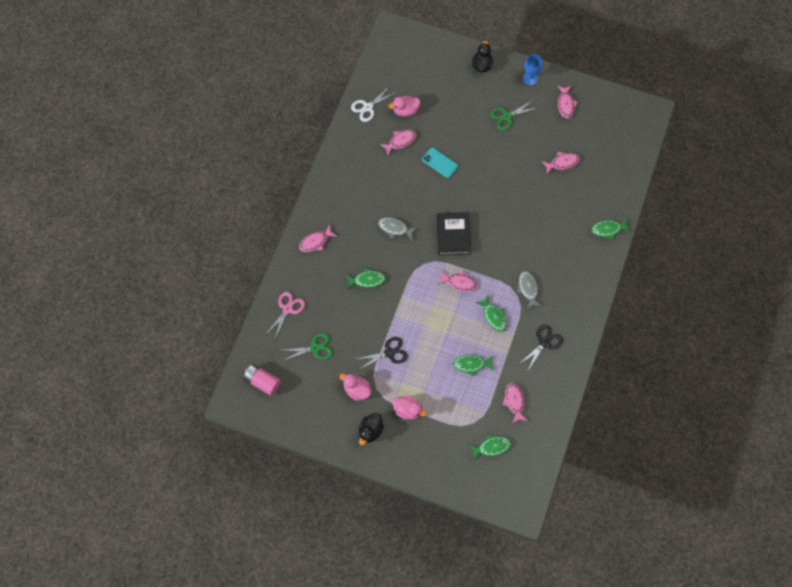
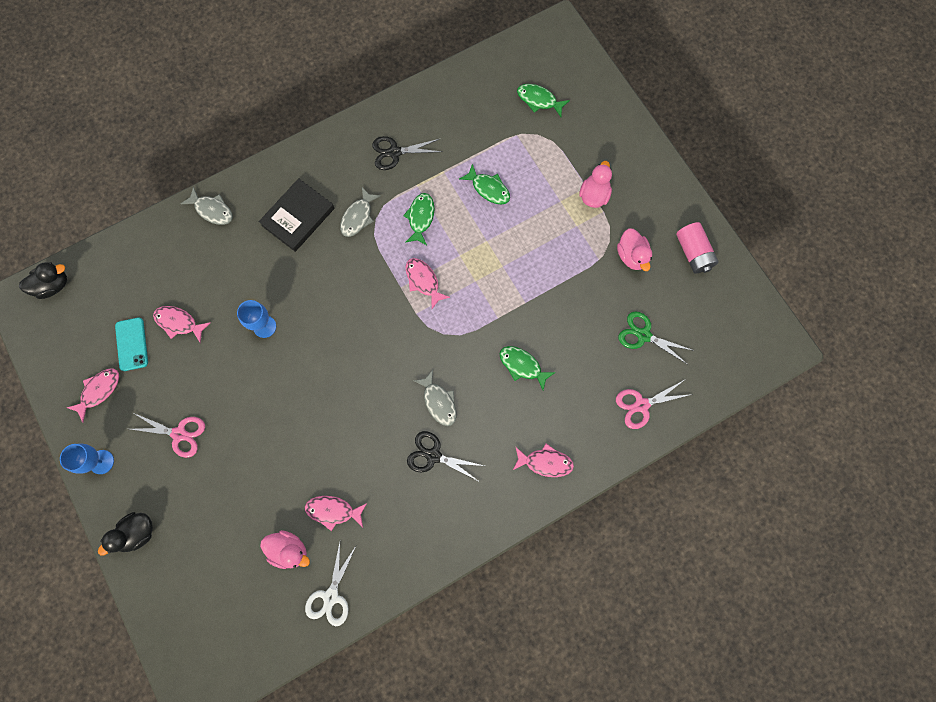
camera: 140 degrees left, 5 degrees up
pink battery [243,364,281,396] -> pink battery moved to [676,222,719,273]
white scissors [351,86,397,122] -> white scissors turned 105 degrees clockwise [305,543,356,626]
black scissors [356,337,408,370] -> black scissors moved to [407,431,484,482]
black duck [359,413,384,445] -> black duck moved to [19,262,67,299]
pink duck [393,395,427,420] -> pink duck turned 45 degrees clockwise [579,161,612,208]
turquoise phone [422,148,458,178] -> turquoise phone moved to [115,317,148,371]
black book [436,212,471,255] -> black book moved to [259,178,334,252]
green scissors [491,100,537,130] -> pink scissors [131,413,205,458]
pink fish [502,383,528,424] -> none
green fish [591,219,631,240] -> grey fish [181,187,233,225]
none -> blue goblet [237,300,276,338]

